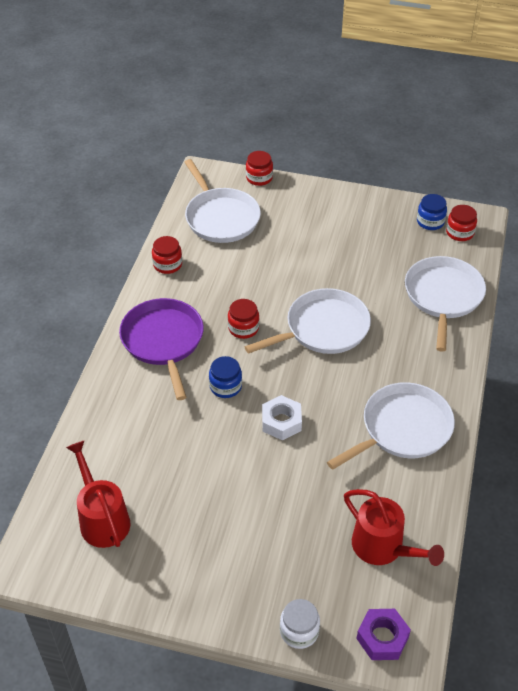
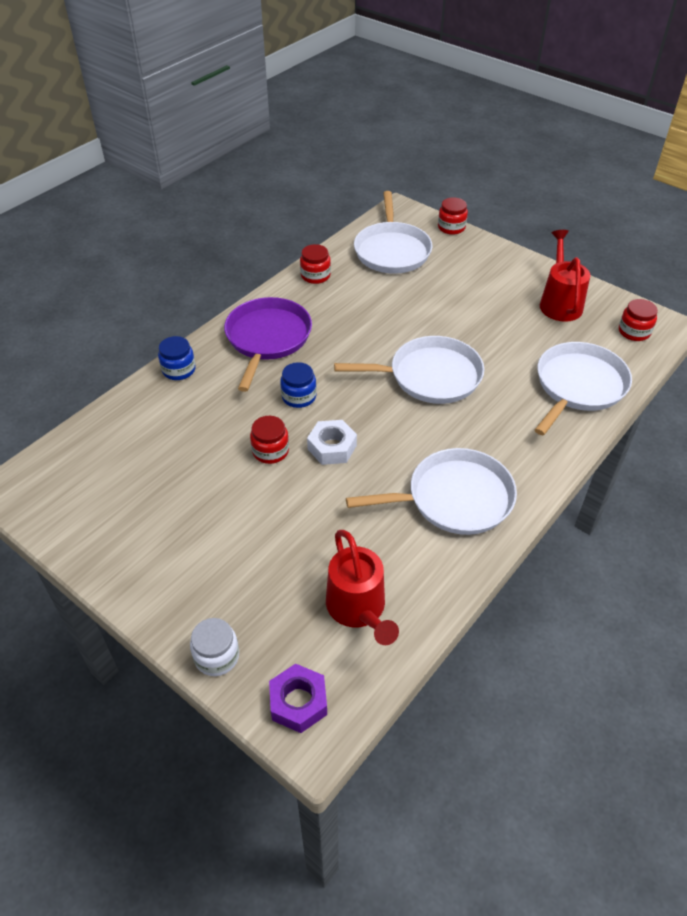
camera: 25 degrees right, 0 degrees up
red watering can [66,441,130,548] -> red watering can moved to [540,230,590,322]
red jar [228,299,259,339] -> red jar moved to [250,416,289,464]
blue jar [417,194,447,230] -> blue jar moved to [158,336,196,380]

